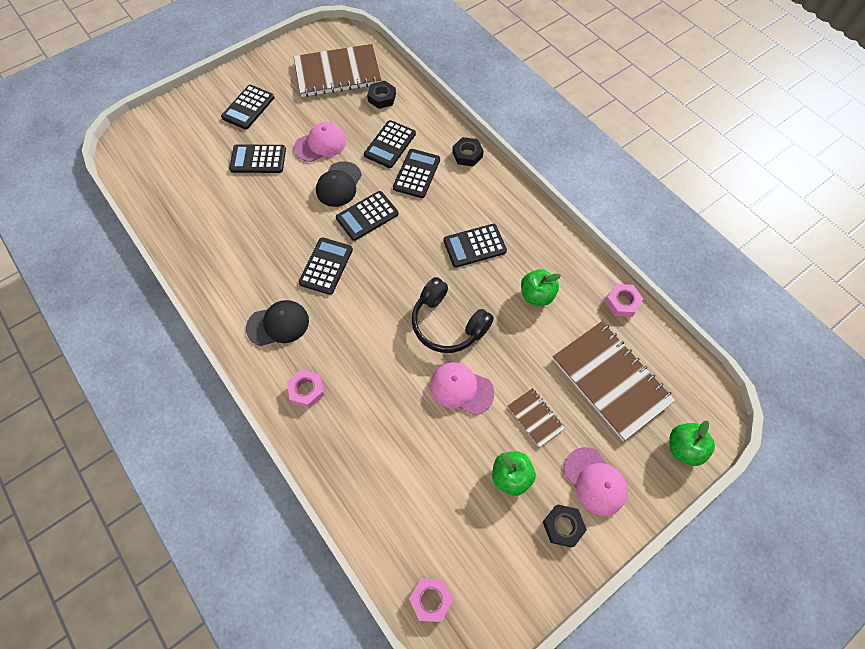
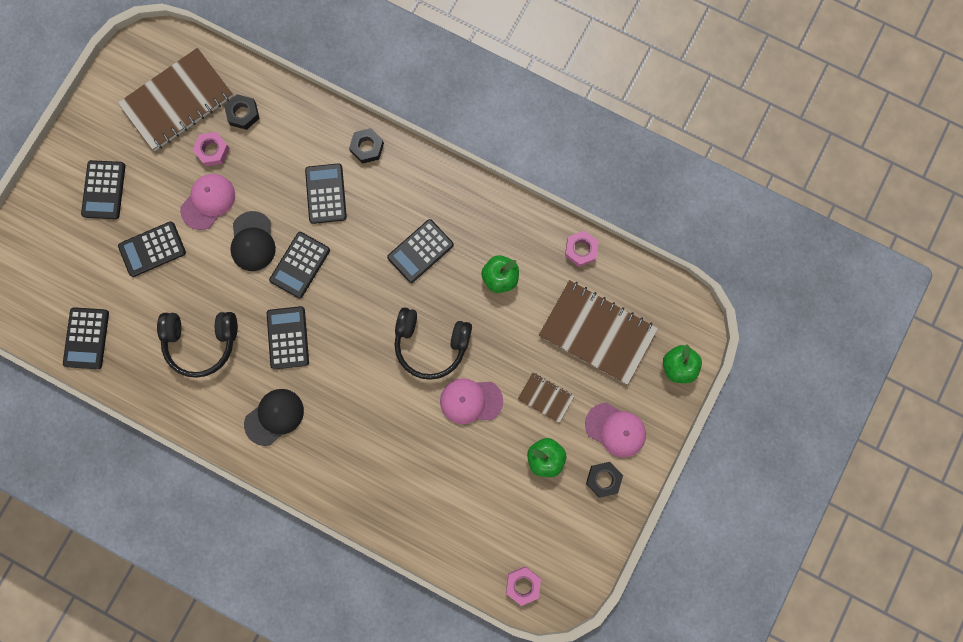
camera: 25 degrees left, 15 degrees up
pink nut [287,369,324,408] -> pink nut moved to [192,132,230,166]
black calculator [364,120,416,168] -> black calculator moved to [63,307,109,369]
none -> black headphones [157,312,238,378]

